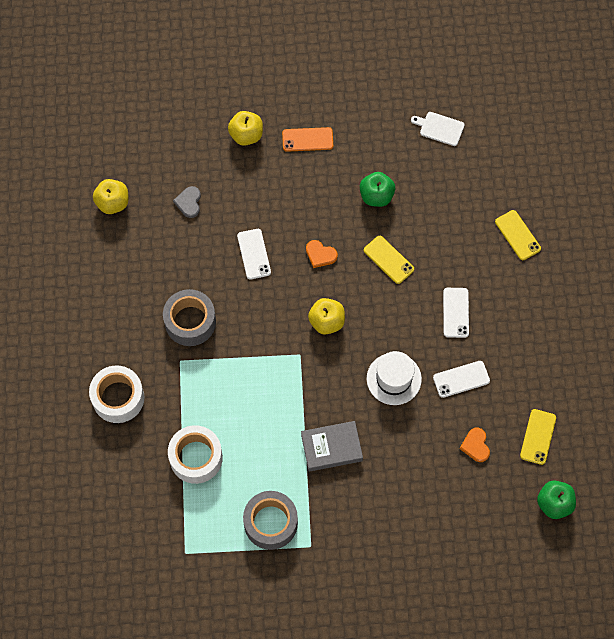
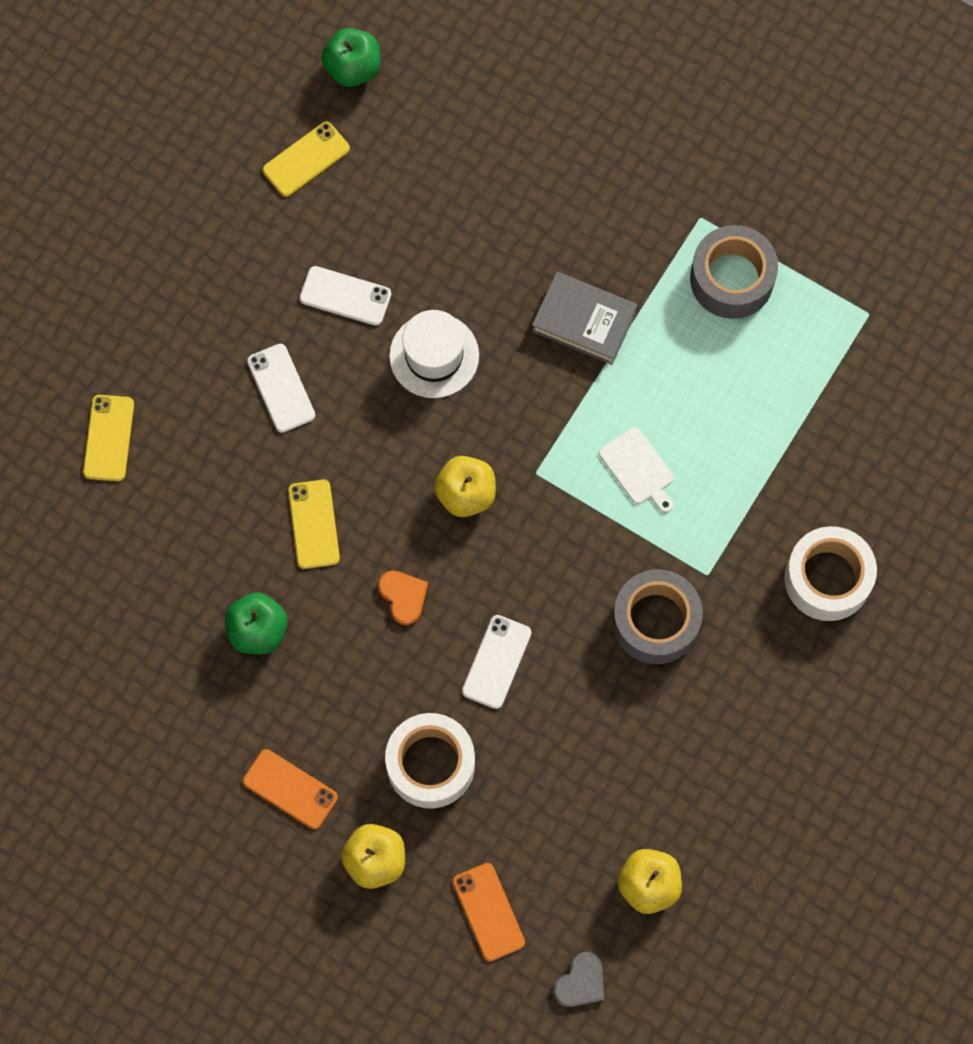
camera: 145 degrees left, 5 degrees up
white tape [168,425,223,484] -> white tape moved to [385,713,475,808]
grey heart [173,186,201,218] -> grey heart moved to [553,952,604,1007]
white cutting board [411,112,465,146] -> white cutting board moved to [599,427,674,513]
white phone [443,288,469,338] -> white phone turned 60 degrees counterclockwise [247,344,315,433]
orange heart [460,428,490,462] -> none
none -> orange phone [453,863,525,962]

